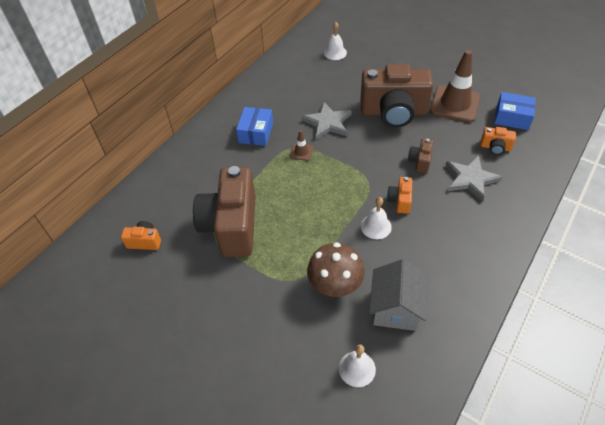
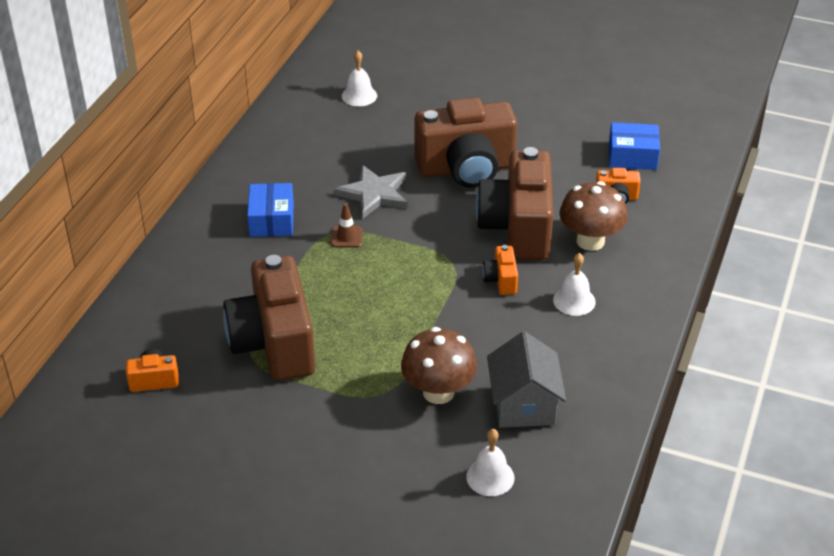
camera: 15 degrees left, 10 degrees down
white bell [361,197,392,239] -> white bell moved to [553,253,596,316]
brown camera [408,138,434,173] -> brown camera [476,147,553,260], size x2.35
brown traffic cone [430,50,481,123] -> none
grey star [445,155,502,201] -> brown mushroom [560,181,628,251]

